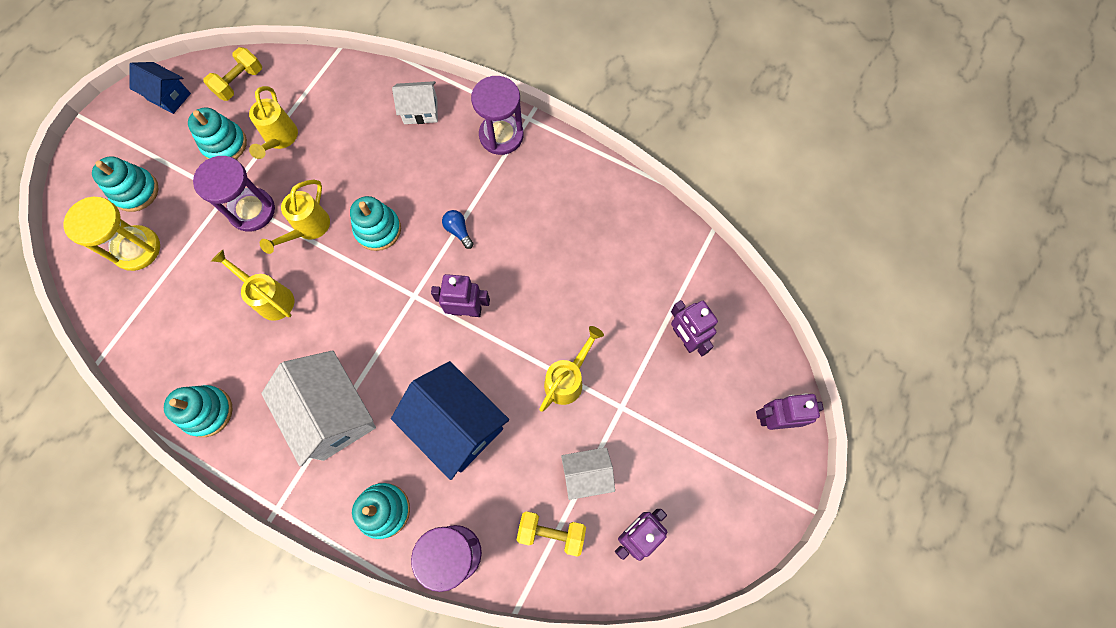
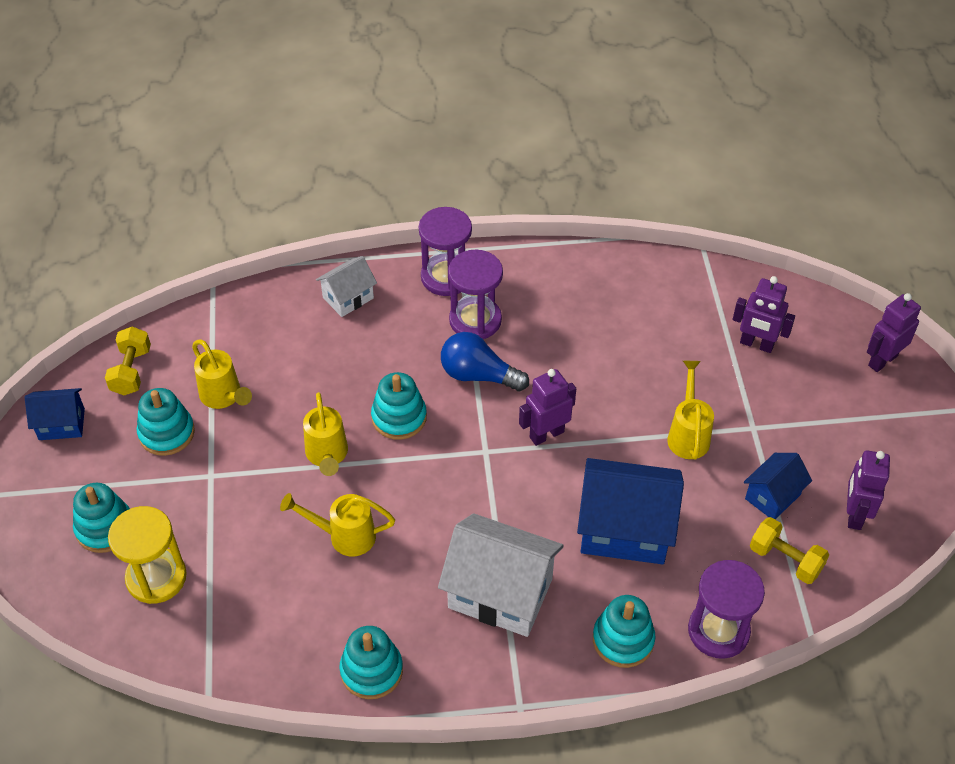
camera: 35 degrees left, 20 degrees down
purple hourglass [193,156,275,232] -> purple hourglass moved to [448,250,503,339]
blue light bulb [442,210,473,249] -> blue light bulb [441,332,529,391], size x1.88
yellow dumbbell [517,511,586,557] -> yellow dumbbell turned 60 degrees clockwise [750,517,829,584]
white house [561,447,615,500] -> blue house [744,453,812,519]

